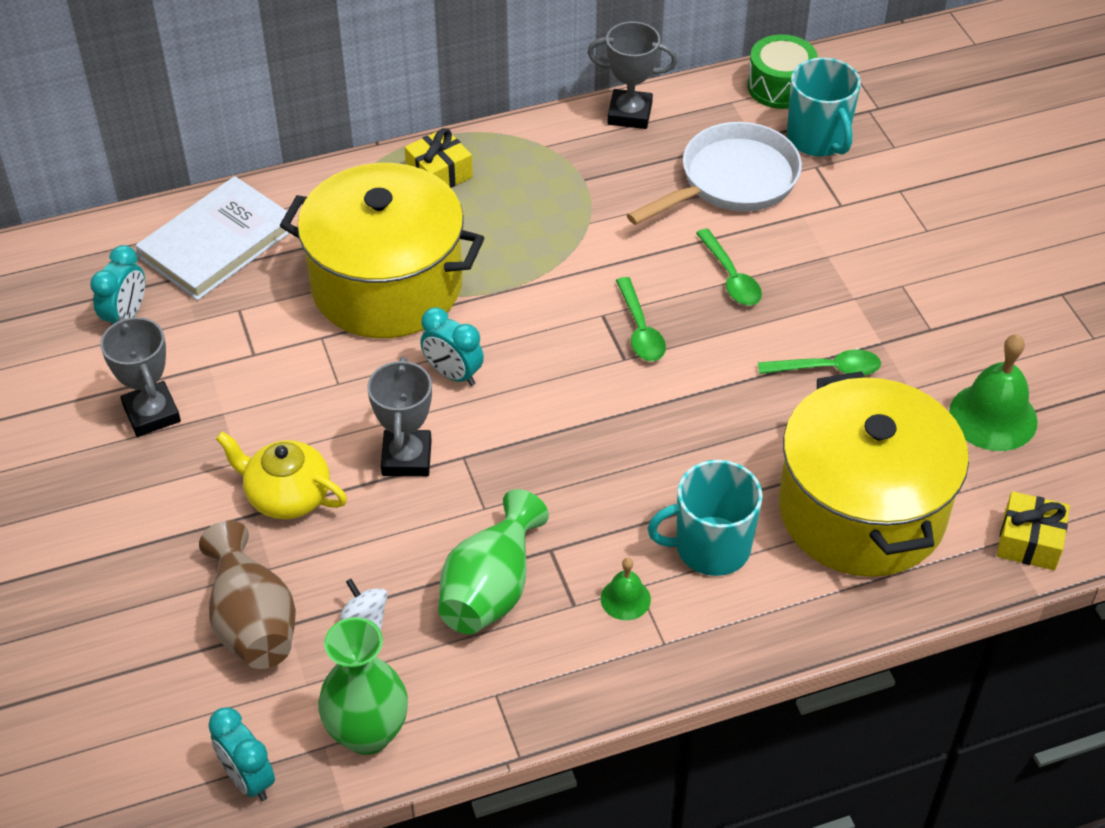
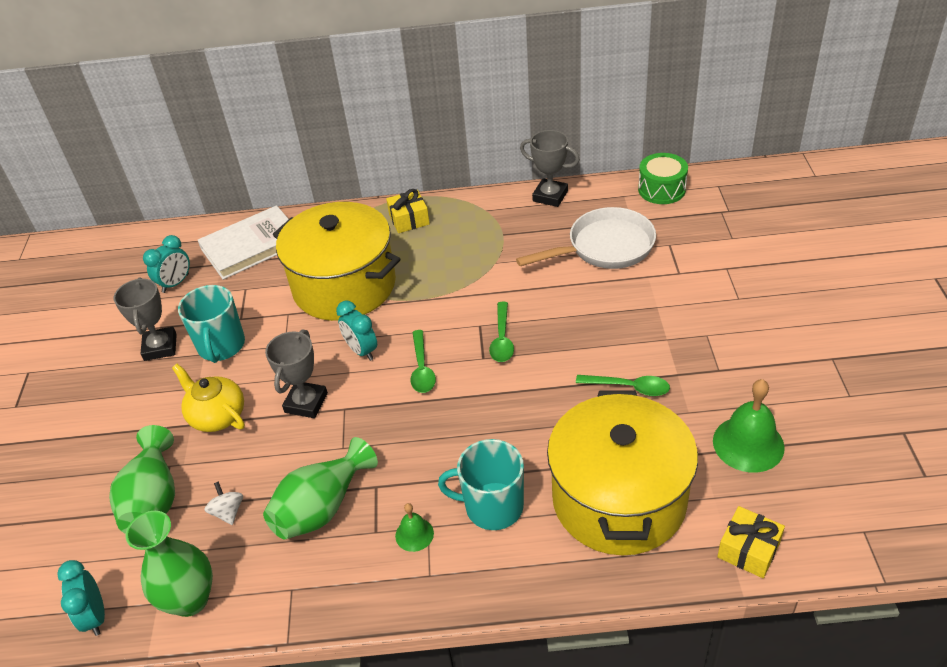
camera: 20 degrees right, 5 degrees down
brown vase [199,520,296,669] -> green vase [109,425,175,534]
green spoon [696,228,762,305] -> green spoon moved to [410,330,436,393]
turquoise mug [787,57,861,156] -> turquoise mug moved to [178,285,245,363]

